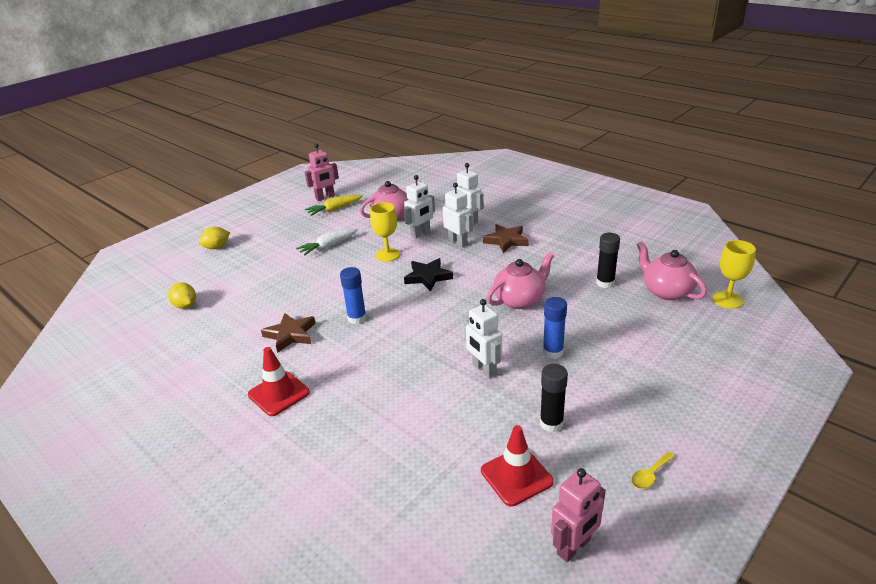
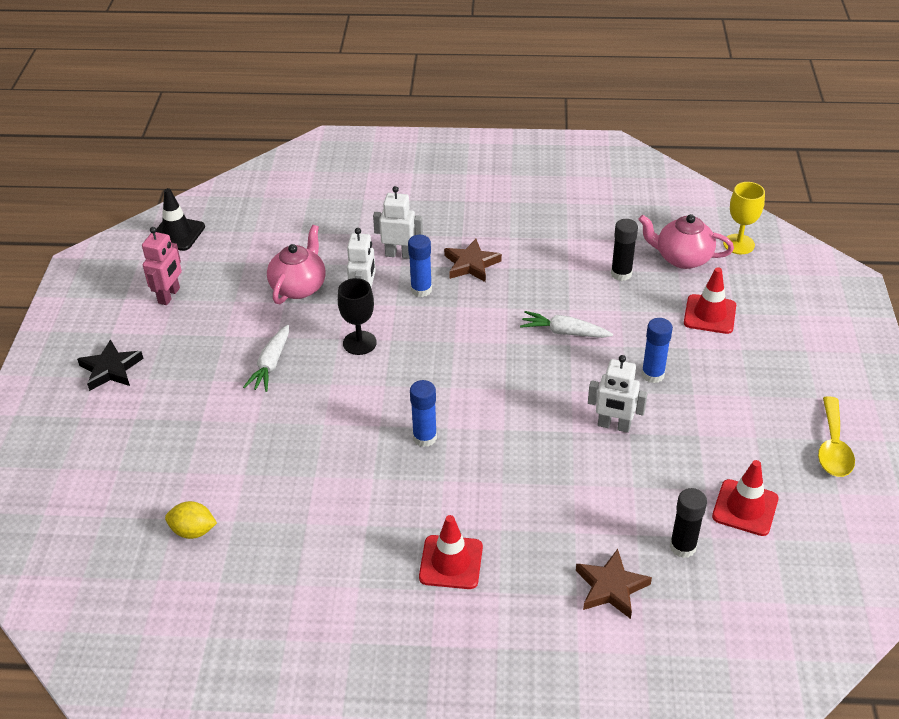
camera: 40 degrees left, 10 degrees up
yellow lemon [199,227,230,249] -> none
brown star [261,313,316,353] -> brown star moved to [576,549,652,619]
yellow carrot [305,195,363,216] -> none
yellow goblet [370,202,400,262] -> black goblet [338,278,377,355]
black star [404,258,453,291] -> black star moved to [77,339,144,391]
white robot [443,183,473,248] -> blue glue stick [408,235,432,297]
pink teapot [487,252,554,309] -> white carrot [520,311,613,338]
black glue stick [540,364,568,432] -> black glue stick moved to [670,488,707,558]
pink robot [551,468,606,562] -> none
yellow spoon [631,452,675,489] -> yellow spoon [818,396,855,477], size x1.84
none -> black traffic cone [156,188,205,251]
none -> red traffic cone [684,267,736,334]

